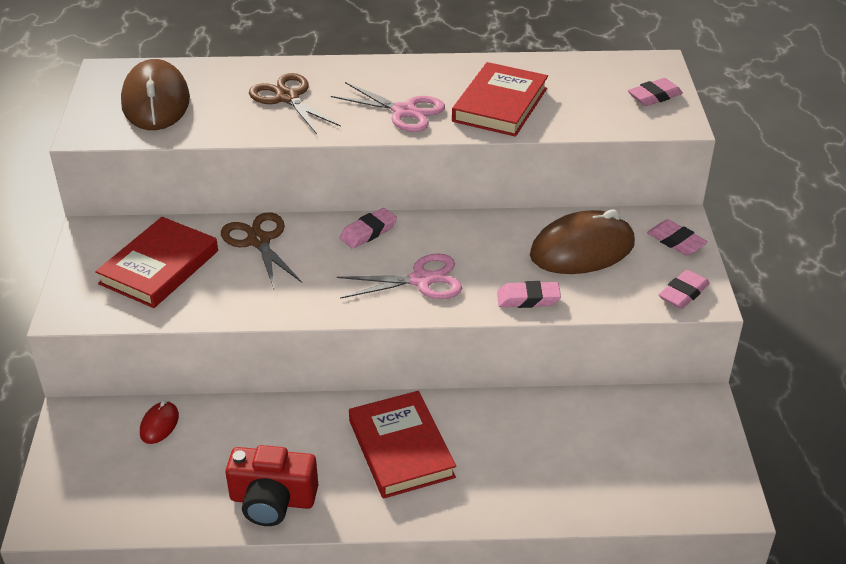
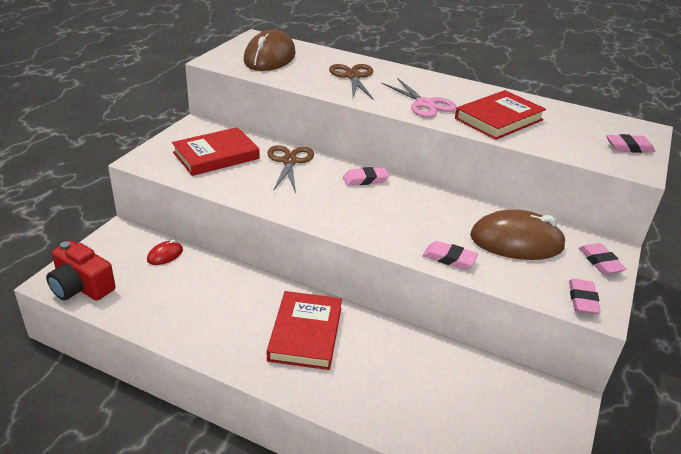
camera: 25 degrees right, 5 degrees down
red camera [225,445,318,526] -> red camera moved to [46,241,116,301]
pink scissors [337,253,462,299] -> none
pink eraser [659,270,710,309] -> pink eraser turned 60 degrees counterclockwise [569,279,601,315]

